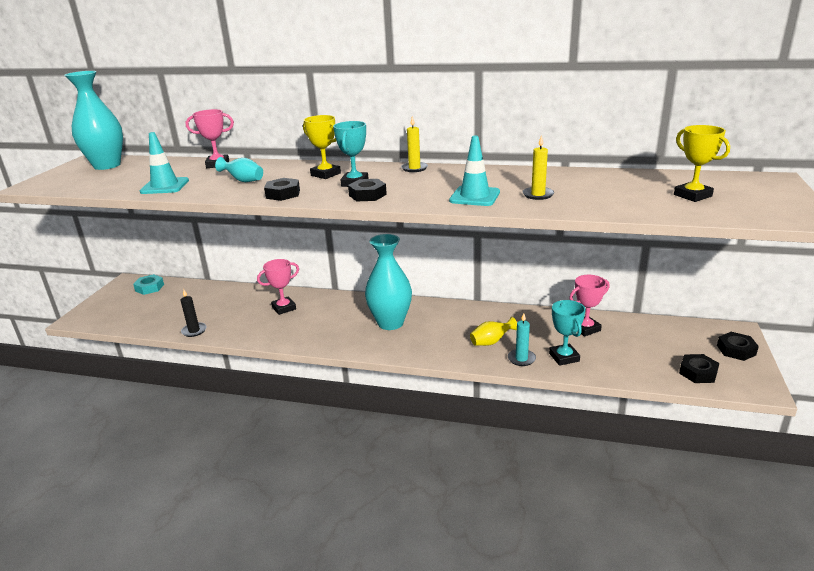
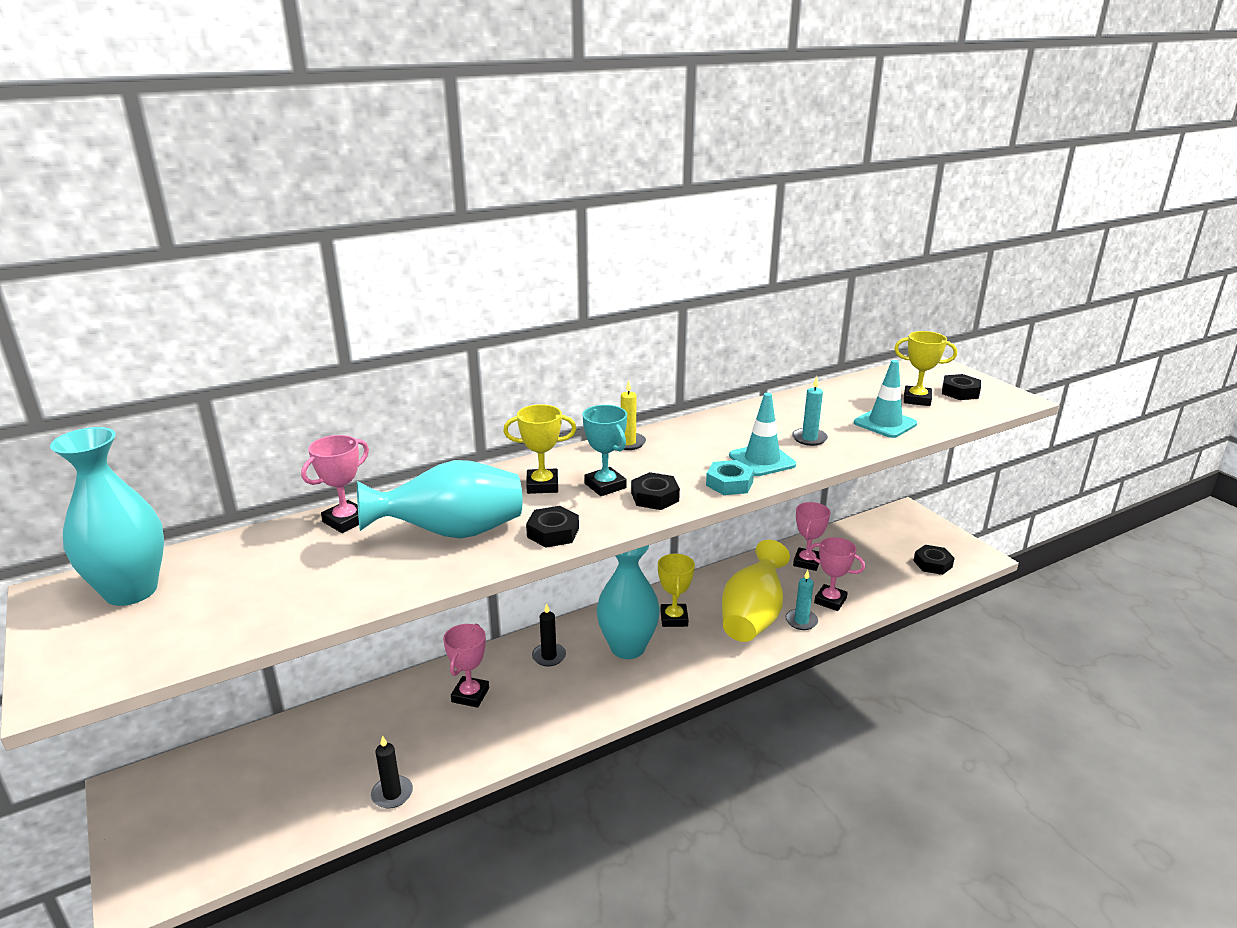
camera: 45 degrees left, 0 degrees up
turquoise nut [133,274,164,295] -> turquoise nut moved to [706,460,754,495]
turquoise traffic cone [140,132,189,194] -> turquoise traffic cone moved to [854,360,917,438]
turquoise vase [215,157,263,182] -> turquoise vase [357,460,522,539], size x2.08
yellow vase [470,317,517,346] -> yellow vase [722,540,790,642], size x2.08
yellow candle [523,135,554,200] -> turquoise candle [792,376,828,446]
turquoise trophy [549,300,585,366] -> pink trophy [808,537,865,611]
black nut [717,332,759,361] -> black nut moved to [942,374,981,400]
none -> black candle [532,603,566,666]
none -> yellow trophy [658,553,695,627]

